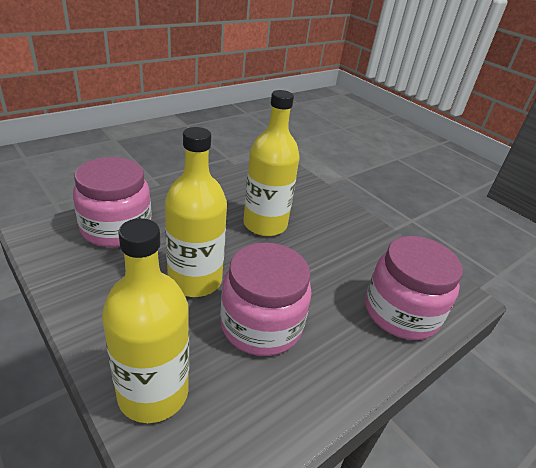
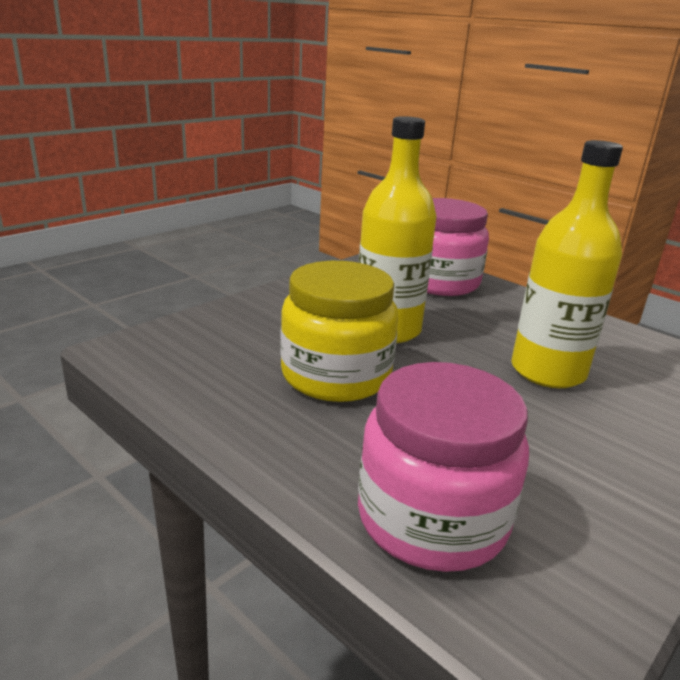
camera: 85 degrees right, 10 degrees down
yellow bottle [102,218,189,423] -> none
pink jar [220,242,312,356] -> yellow jar [280,261,398,402]

